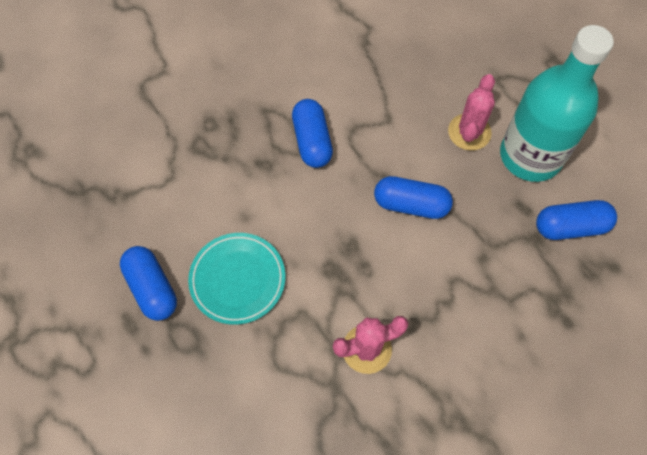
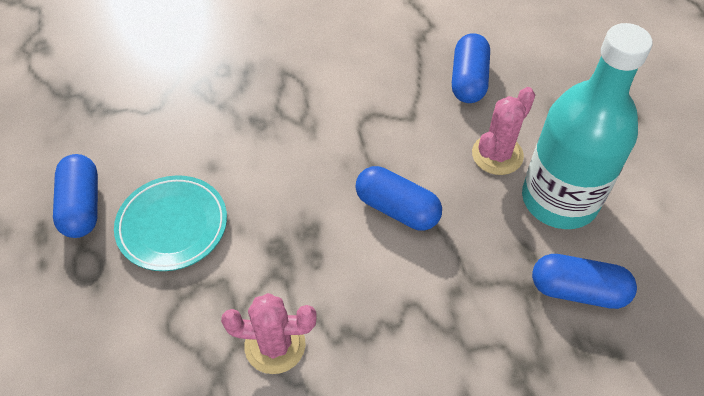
camera: 20 degrees right, 10 degrees down
blue capsule [292,99,333,168] -> blue capsule moved to [452,33,490,103]

